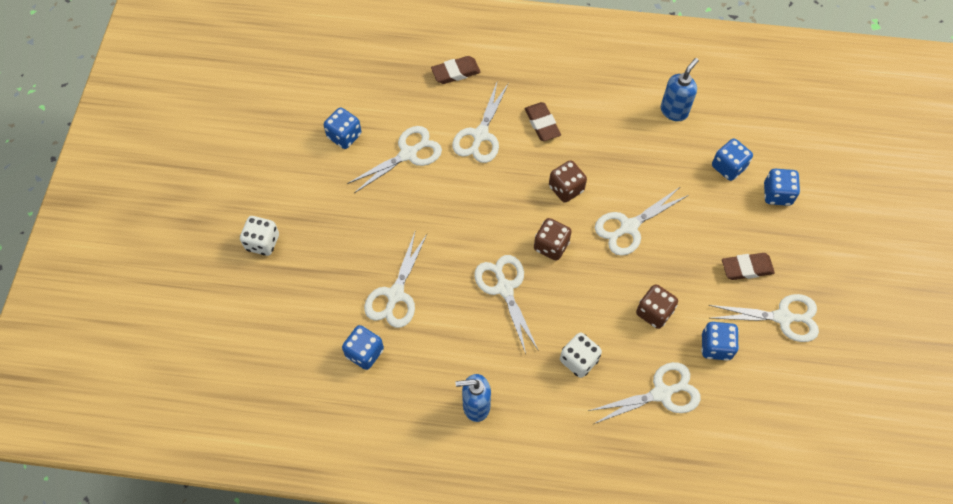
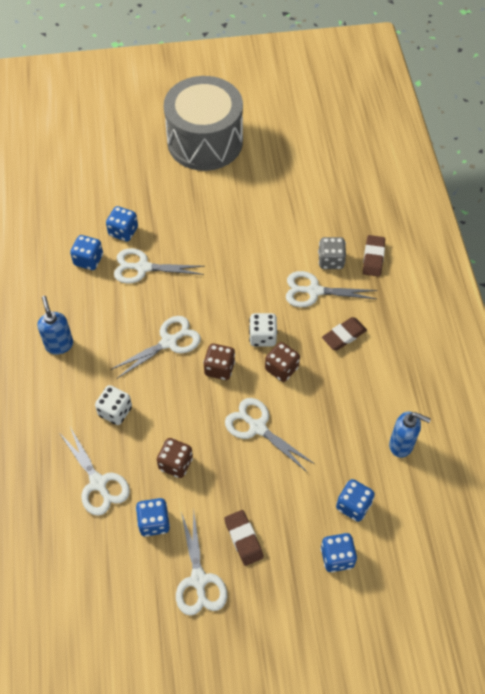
camera: 75 degrees right, 5 degrees down
white dice [240,216,279,256] -> white dice moved to [249,313,278,347]
blue dice [324,107,362,149] -> blue dice moved to [106,206,138,242]
white scissors [347,126,442,193] -> none
brown eraser [431,56,481,84] -> brown eraser turned 45 degrees clockwise [363,235,385,277]
none -> grey drum [164,76,243,171]
none -> grey dice [318,237,346,269]

